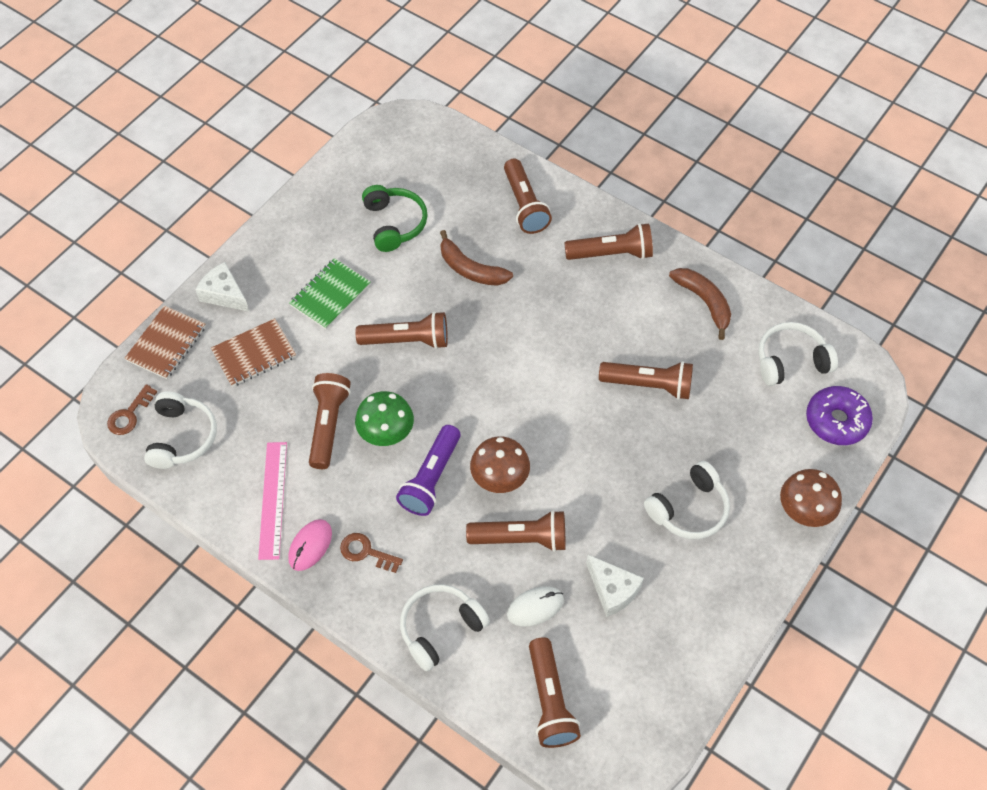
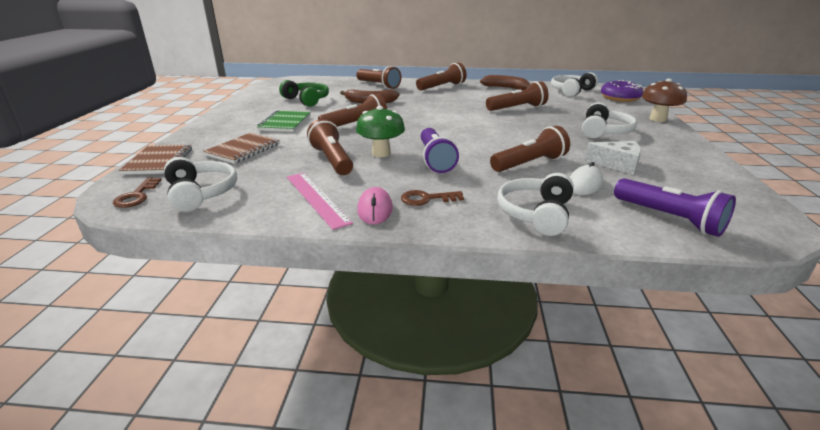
camera: 30 degrees left, 30 degrees down
white cheese [195,262,249,311] -> none
brown mushroom [470,437,530,493] -> none
brown flashlight [529,637,581,748] -> purple flashlight [614,178,736,237]

